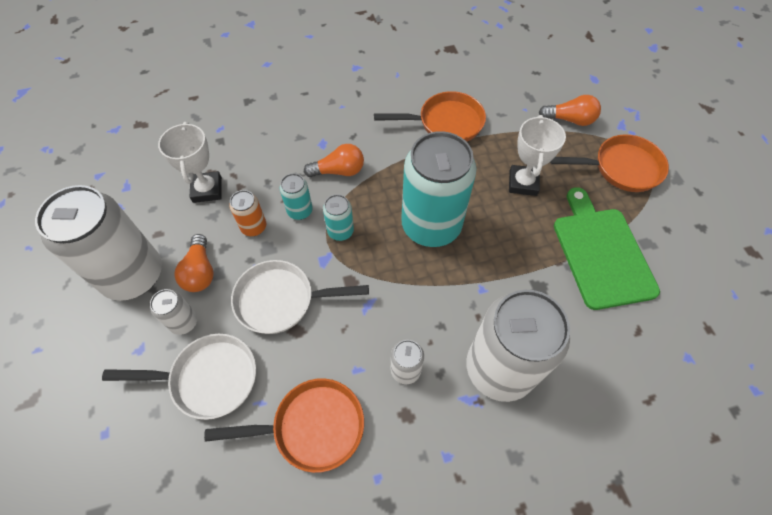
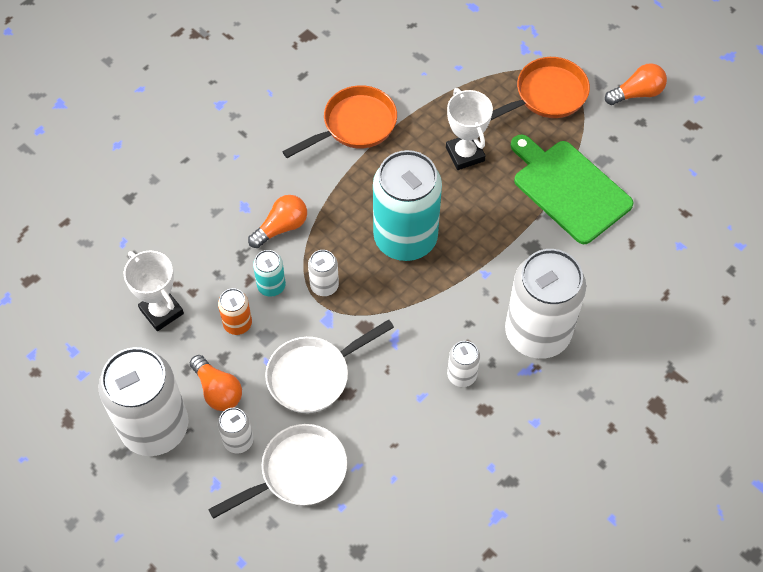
camera: 30 degrees left, 0 degrees up
orange pan [204,378,364,473] -> none
turquoise can [323,194,354,241] -> white can [308,250,339,296]
orange light bulb [539,95,601,126] -> orange light bulb moved to [605,63,667,105]

